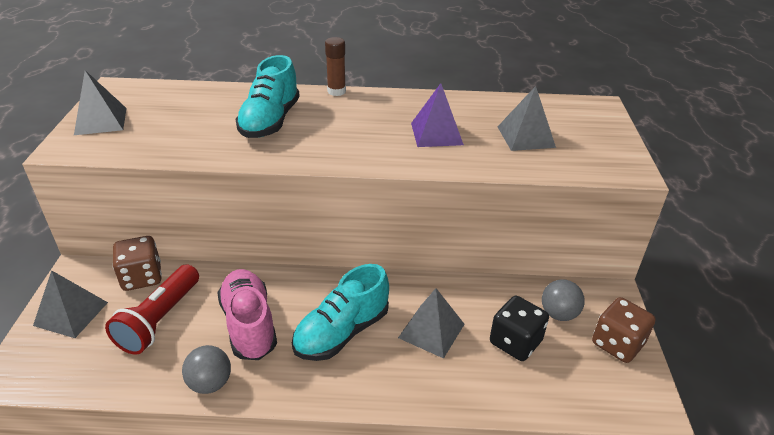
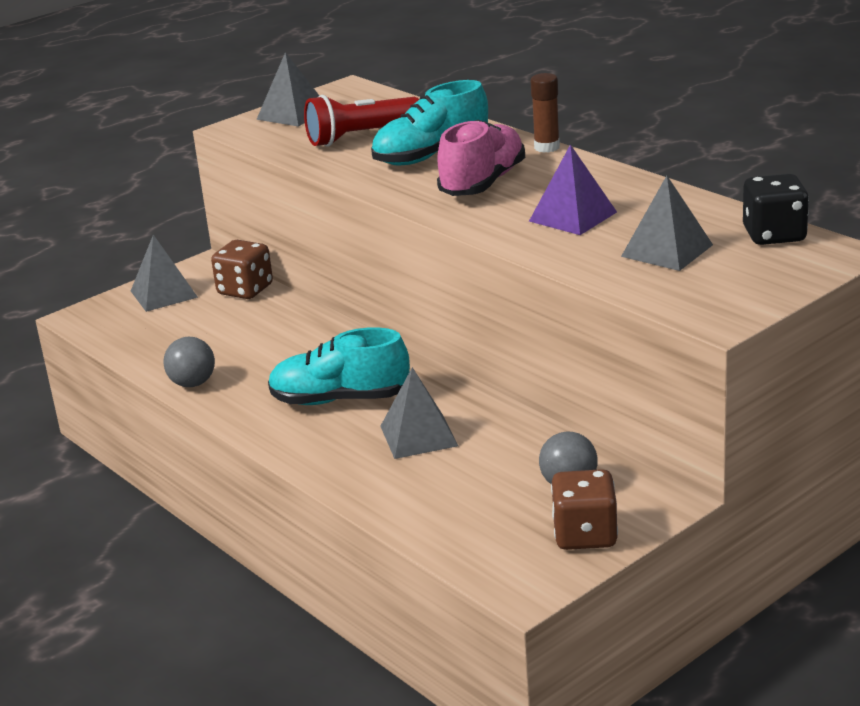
camera: 50 degrees right, 10 degrees down
red flashlight [105,264,199,355] -> red flashlight moved to [304,95,420,147]
pink shoe [217,269,277,360] -> pink shoe moved to [437,120,525,196]
black dice [490,296,549,361] -> black dice moved to [743,174,809,245]

